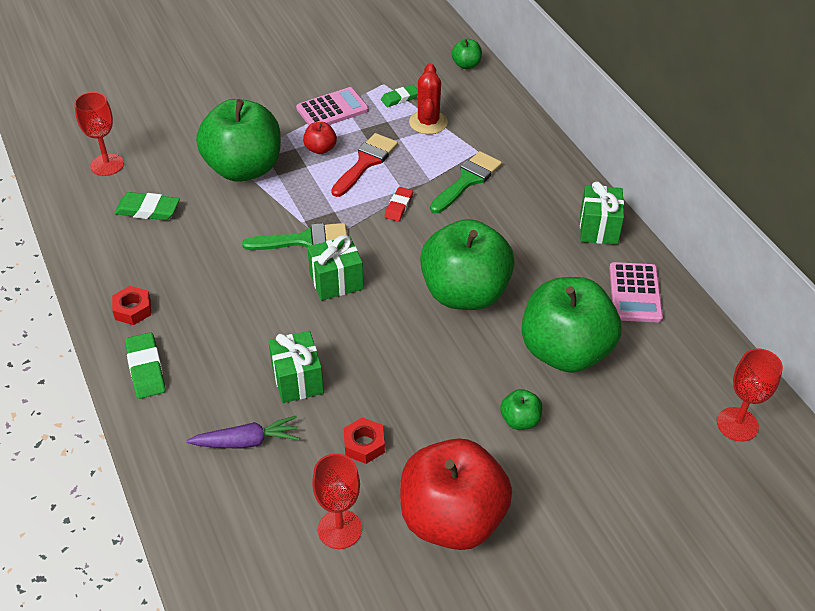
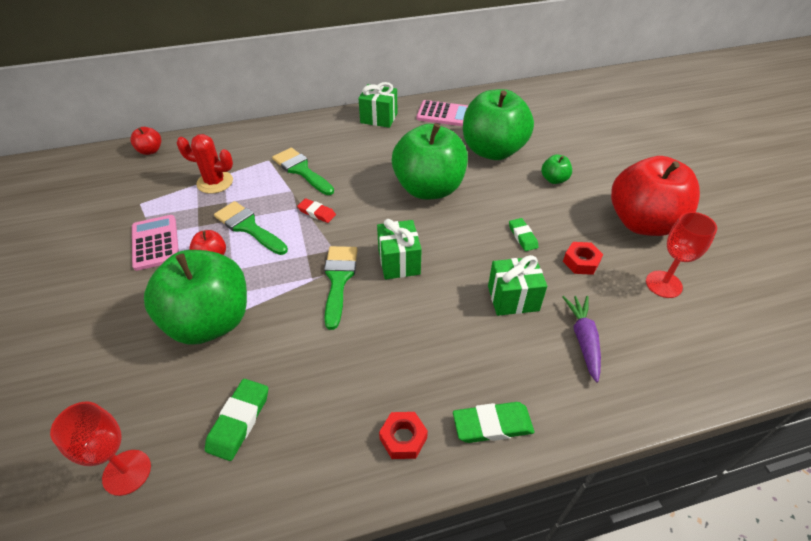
camera: 80 degrees left, 0 degrees up
red brush [331,133,398,197] -> green brush [214,201,288,255]
green eraser [381,85,418,107] -> green eraser moved to [509,218,539,251]
green apple [451,39,482,69] -> red apple [130,127,161,155]
red goblet [717,348,783,442] -> none

